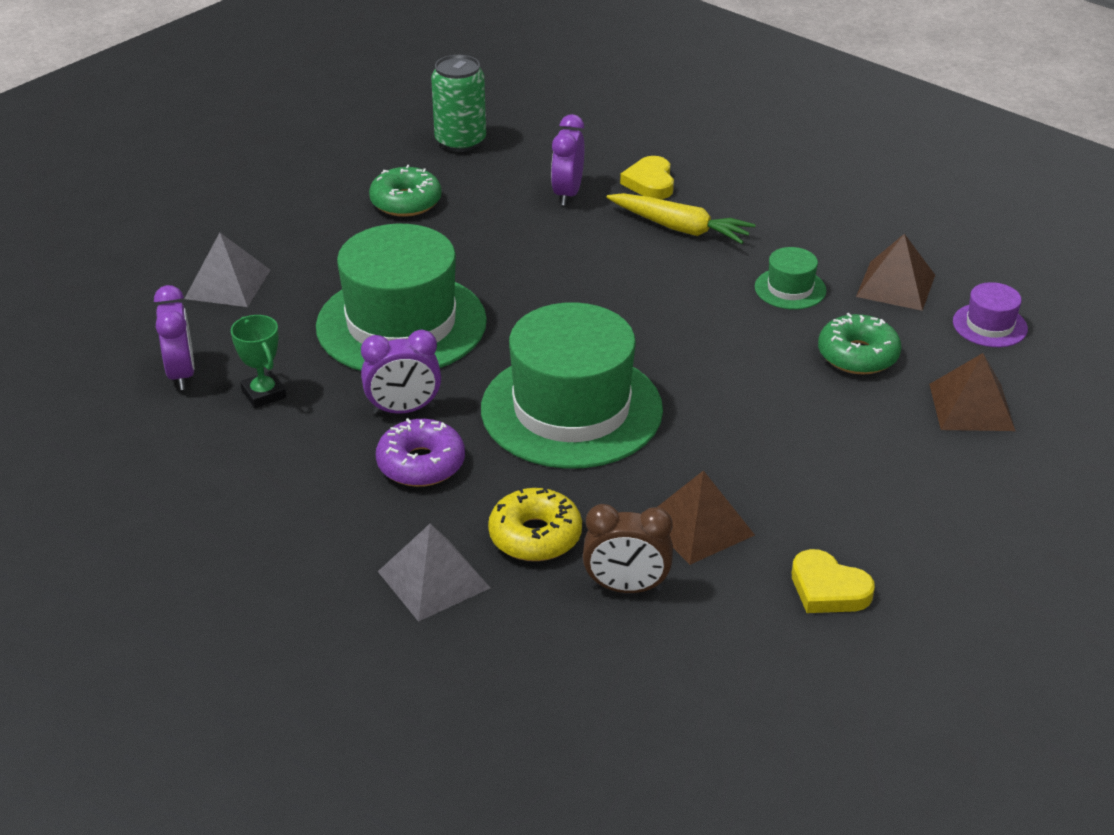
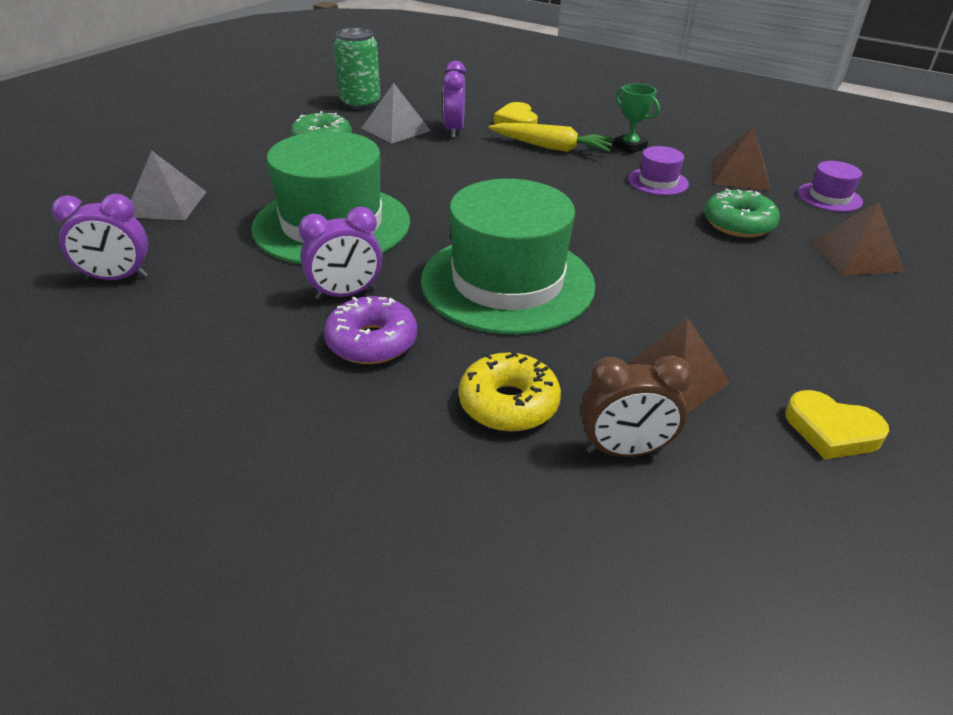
camera: 10 degrees left, 0 degrees up
purple clock [154,285,195,390] -> purple clock turned 105 degrees clockwise [52,194,148,280]
green trophy [231,315,286,408] -> green trophy moved to [613,84,660,154]
grey pyramid [378,524,490,622] -> grey pyramid moved to [362,83,431,144]
green hat [755,247,826,310] -> purple hat [628,146,689,195]

